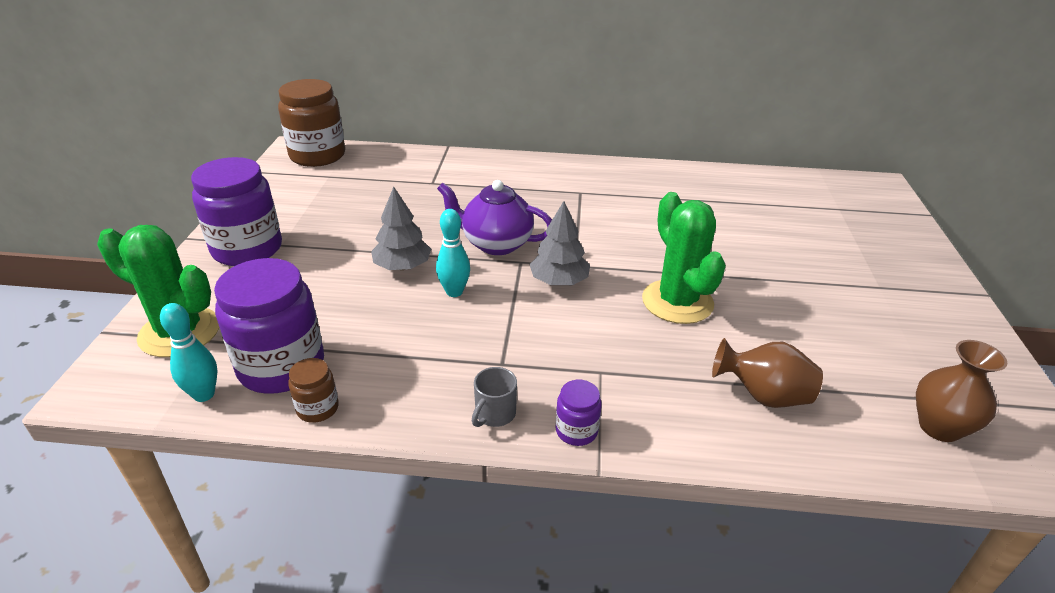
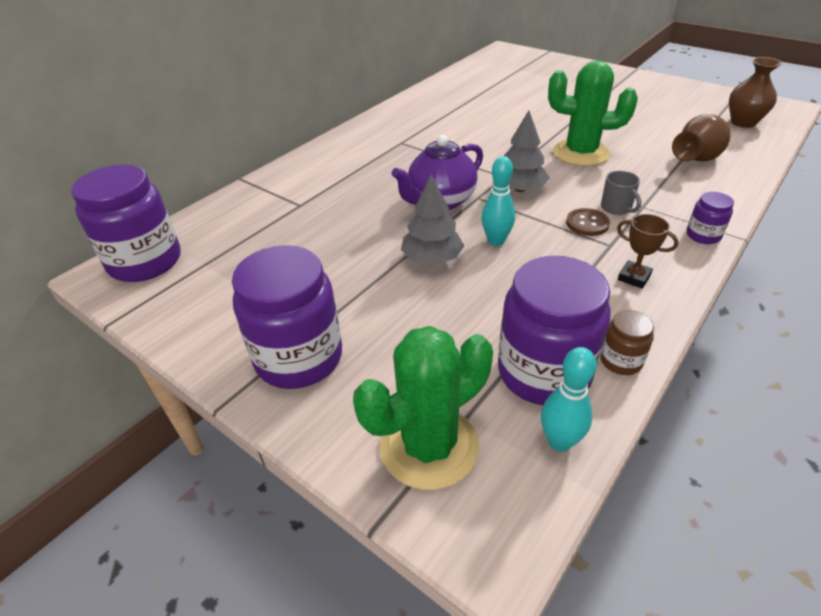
camera: 55 degrees left, 5 degrees up
brown jar [278,79,345,167] -> purple jar [71,164,181,282]
grey mug [472,367,517,427] -> grey mug moved to [601,171,641,215]
none -> brown button [566,208,610,236]
none -> brown trophy [617,214,679,289]

